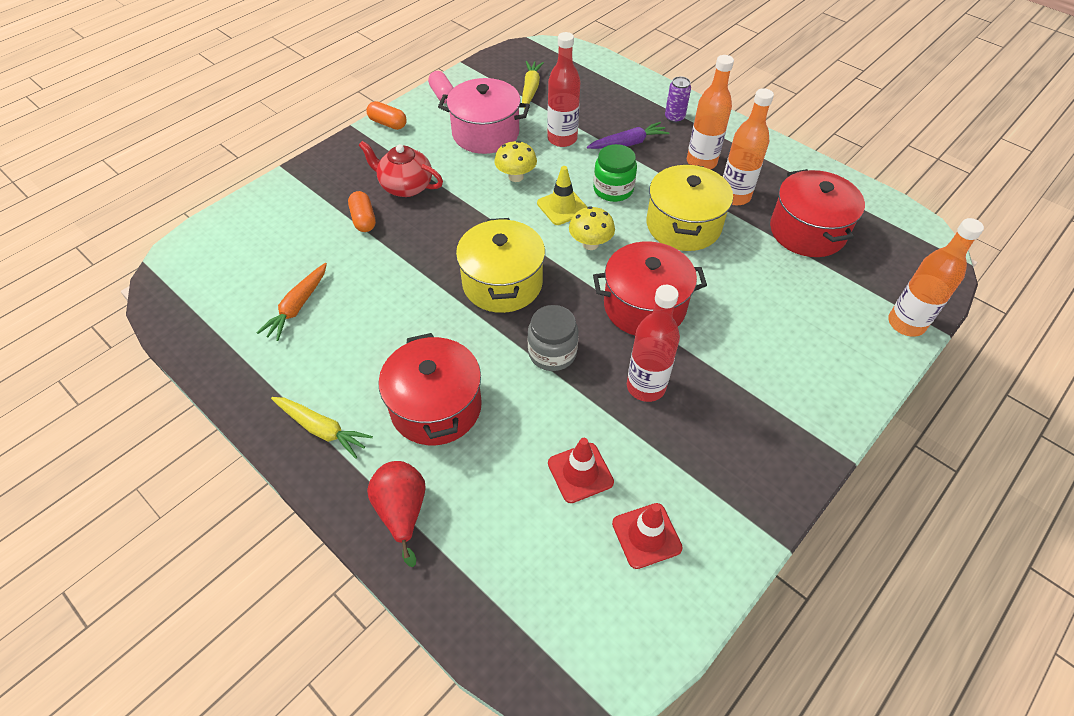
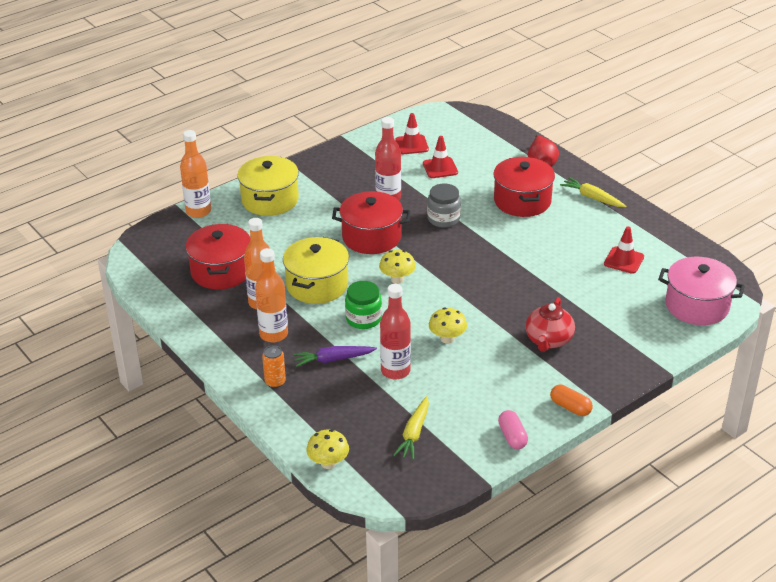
camera: 170 degrees left, 15 degrees down
orange carrot [257,263,327,341] -> red traffic cone [604,227,644,274]
orange capsule [348,191,376,232] -> none
red teapot [358,141,443,197] -> red teapot turned 75 degrees clockwise [525,297,575,352]
pink pot [438,78,530,154] -> pink pot moved to [658,257,745,325]
yellow pot [456,218,545,313] -> yellow pot moved to [237,156,299,216]
yellow traffic cone [537,166,587,225] -> none
purple can [665,76,691,123] -> orange can [262,345,286,388]
none -> yellow mushroom [306,429,349,469]

